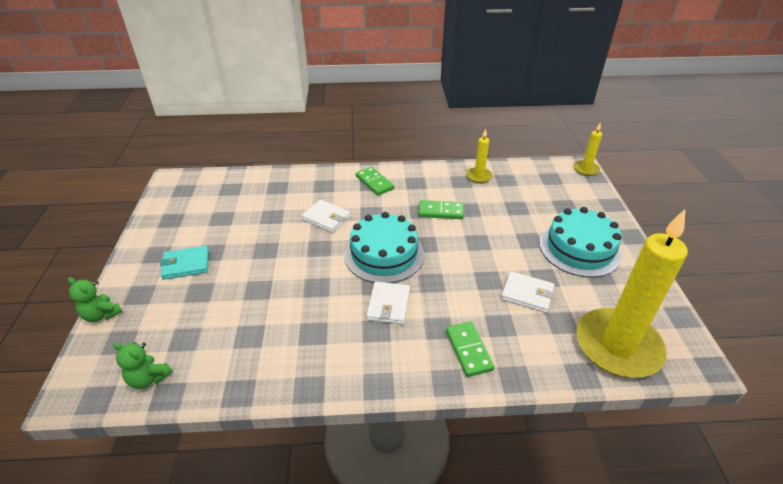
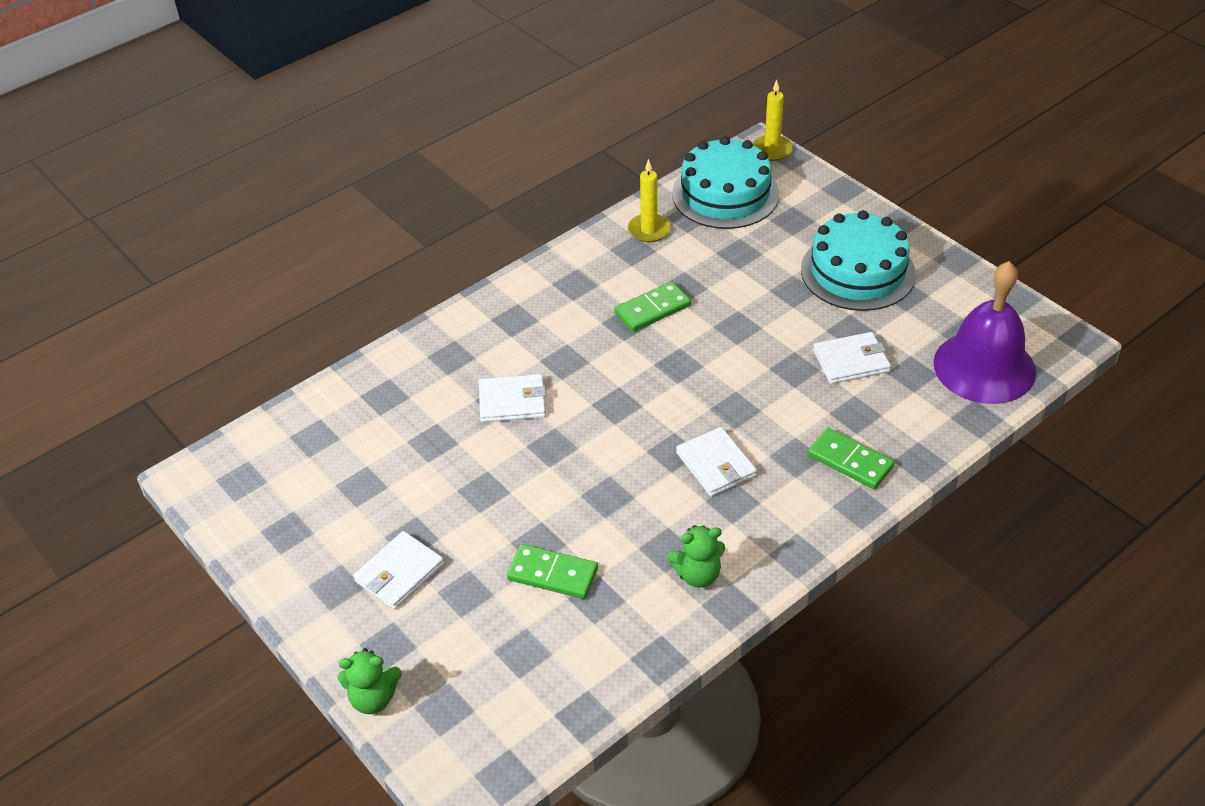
camera: 35 degrees left, 5 degrees up
green teddy bear [113,342,173,389] -> green teddy bear moved to [667,525,725,588]
turquoise wallet [160,246,209,280] -> white wallet [353,531,444,609]
turquoise cake [344,212,424,283] -> turquoise cake moved to [672,136,779,229]
green domino [356,167,394,196] -> green domino moved to [507,544,598,599]
yellow candle [576,209,688,378] -> purple bell [933,261,1036,404]

